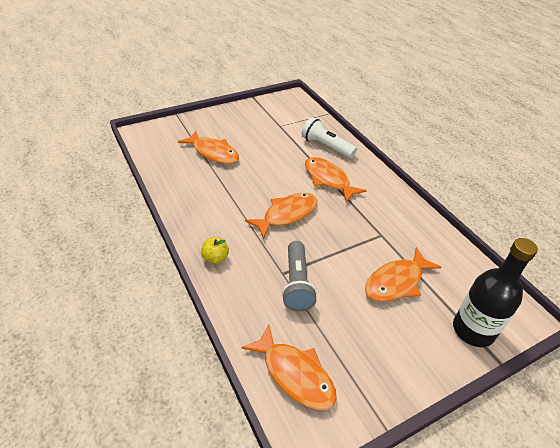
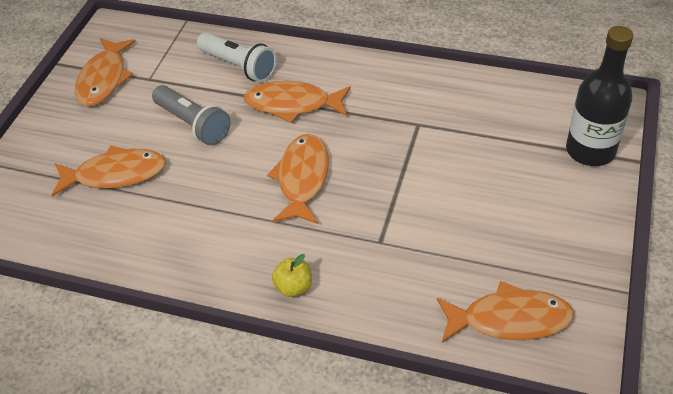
camera: 40 degrees left, 5 degrees up
grey flashlight [282,241,317,312] -> grey flashlight moved to [152,85,231,145]
white flashlight [301,117,357,158] -> white flashlight turned 135 degrees counterclockwise [197,32,277,82]
orange fish [365,247,441,302] -> orange fish moved to [75,38,136,106]

